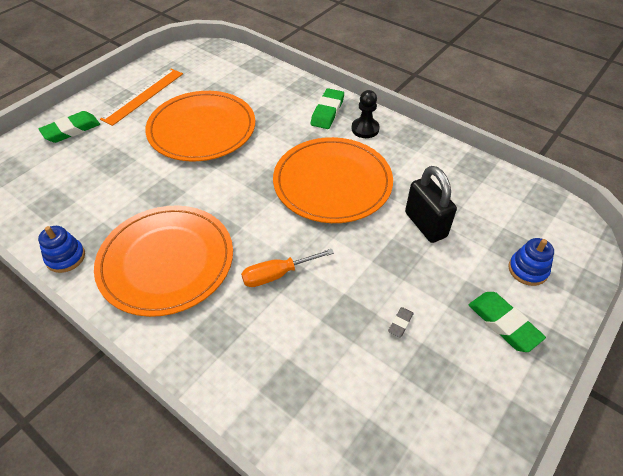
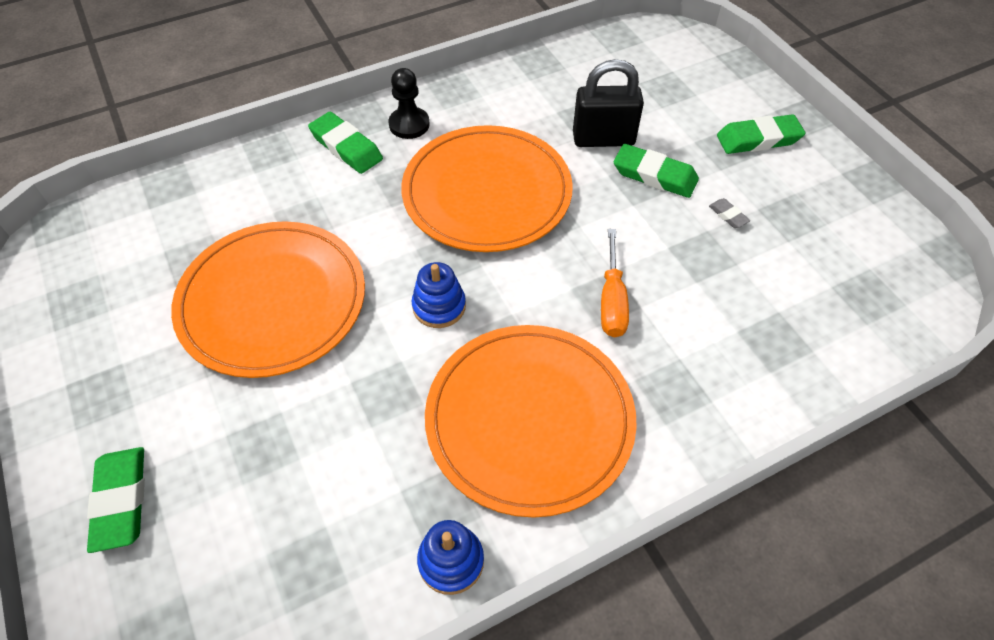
camera: 65 degrees left, 5 degrees up
orange ruler [100,69,183,126] -> none
blue stacking toy [508,238,554,286] -> blue stacking toy moved to [411,262,466,328]
none -> green eraser [614,144,699,198]

